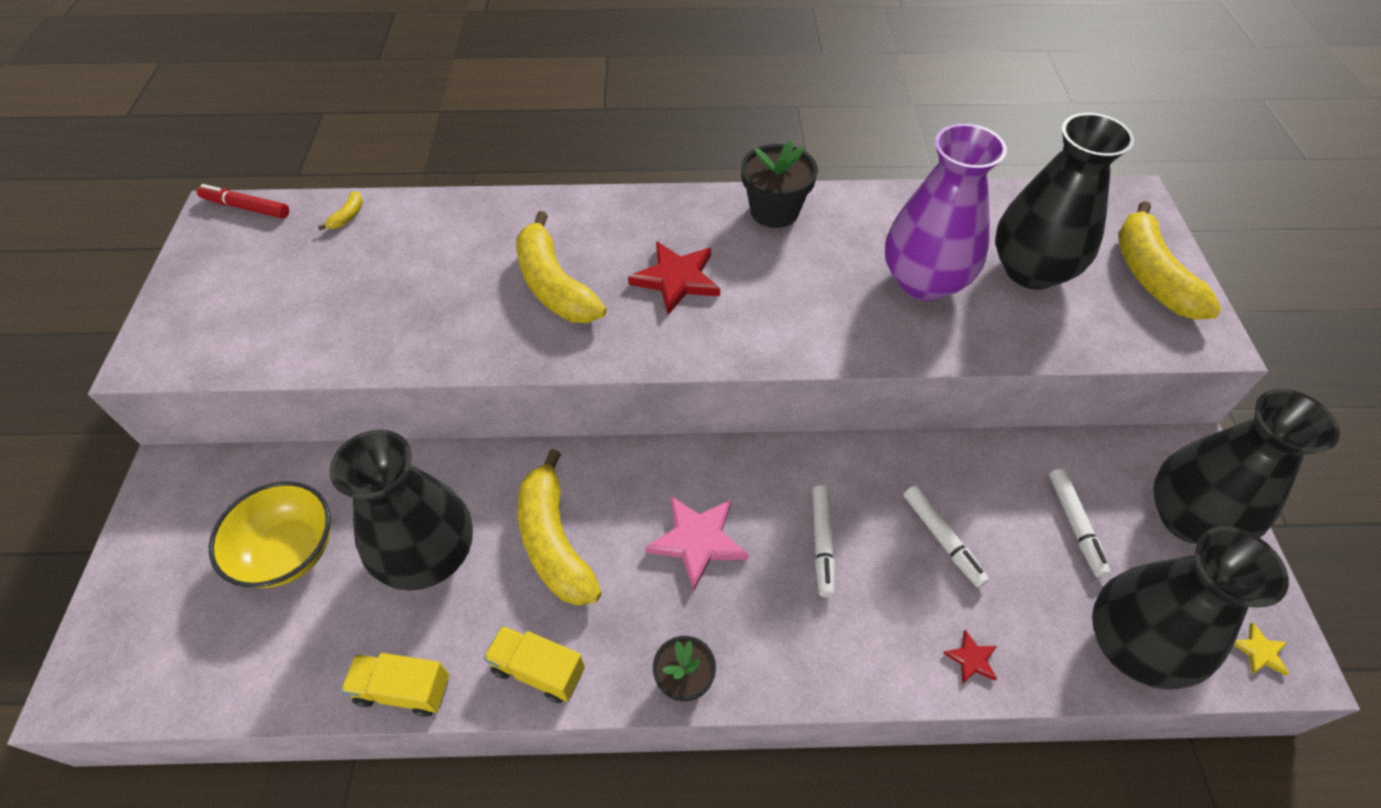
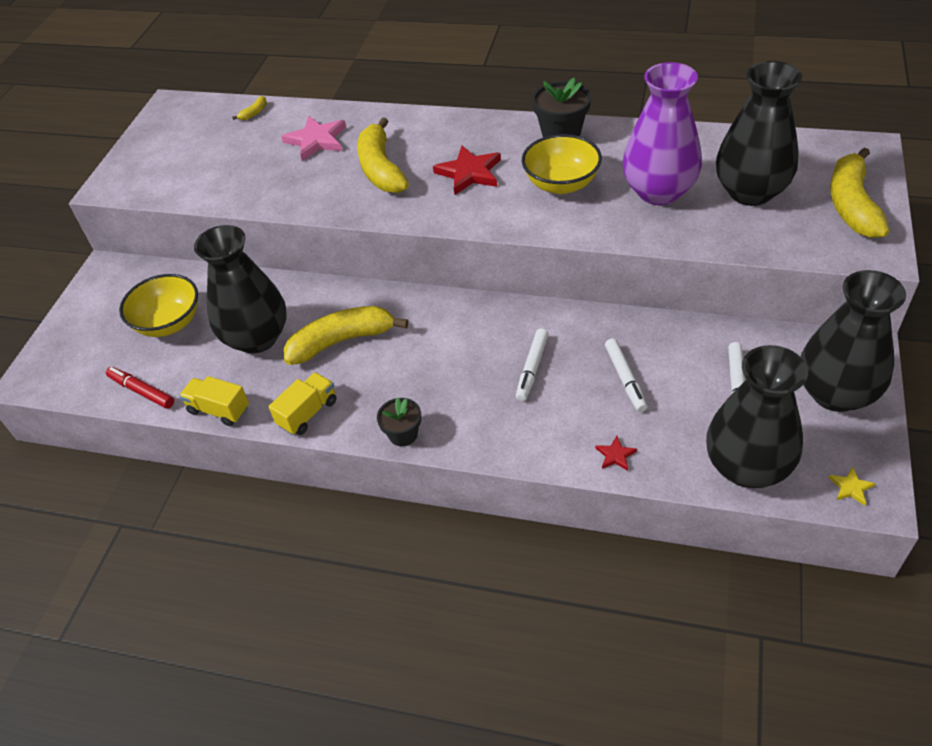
camera: 20 degrees right, 5 degrees down
red marker [197,184,289,219] -> red marker moved to [106,367,174,409]
yellow truck [483,625,585,703] -> yellow truck turned 90 degrees clockwise [268,372,337,435]
yellow banana [518,449,602,606] -> yellow banana turned 75 degrees clockwise [284,306,408,365]
pink star [645,496,748,591] -> pink star moved to [281,116,346,161]
none -> yellow bowl [522,134,602,194]

